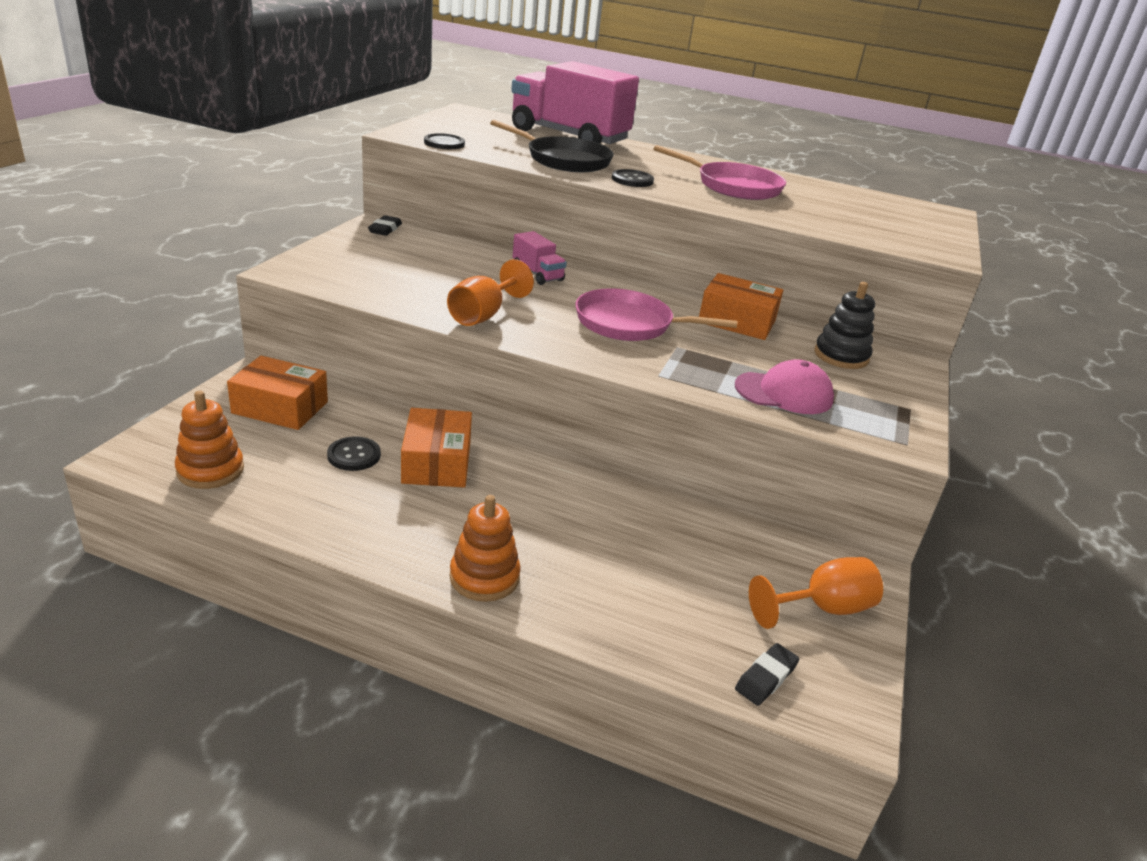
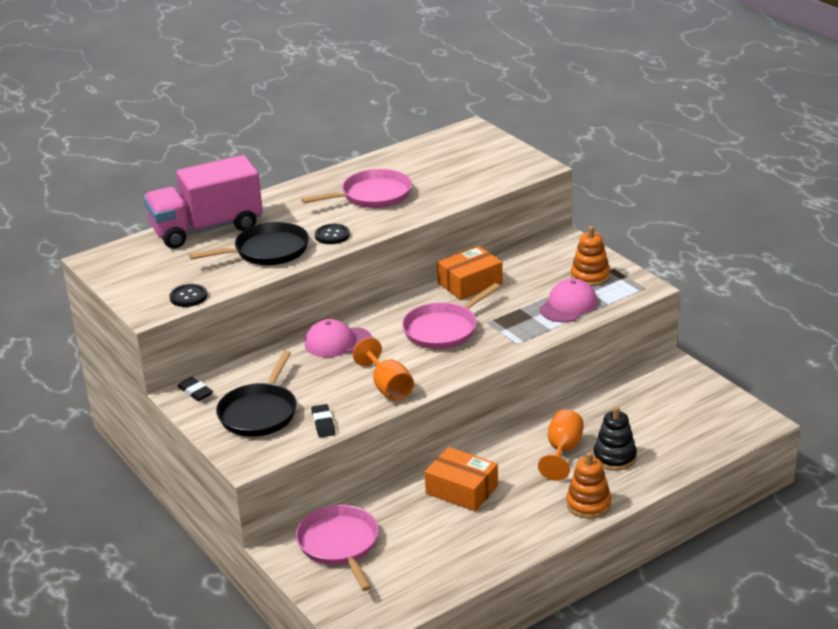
camera: 50 degrees left, 0 degrees up
orange stacking toy [175,391,244,489] -> orange stacking toy moved to [571,226,610,286]
orange box [227,356,328,430] -> pink pan [296,505,379,591]
black button [327,436,381,471] -> none
pink truck [513,231,567,285] -> pink cap [305,319,372,357]
black eraser [735,643,799,706] -> black eraser moved to [311,404,335,438]
orange goblet [749,557,883,629] -> orange goblet moved to [538,409,583,481]
black stacking toy [814,282,875,369] -> black stacking toy moved to [593,406,637,471]
none -> black pan [216,351,297,437]

